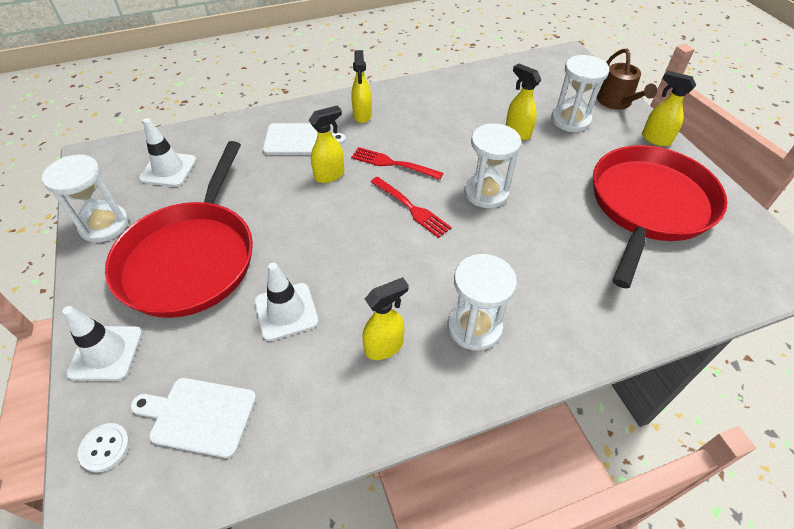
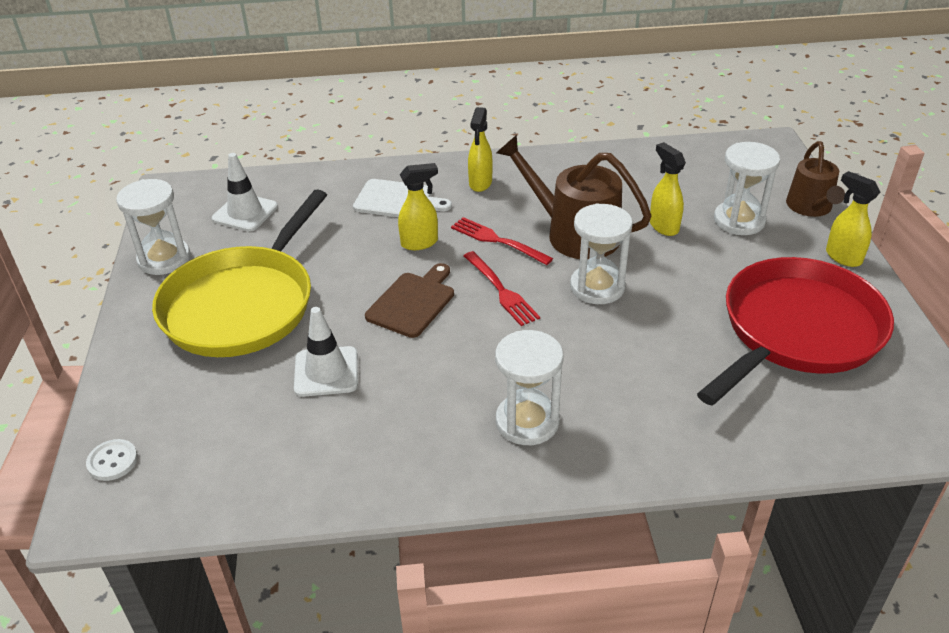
camera: 15 degrees right, 10 degrees down
white traffic cone [62,306,142,381] -> none
red pan [105,141,253,318] -> yellow pan [152,189,327,357]
white cutting board [131,378,256,458] -> none
yellow spray bottle [363,277,409,360] -> none
none -> brown cutting board [365,263,454,338]
none -> brown watering can [496,135,651,260]

